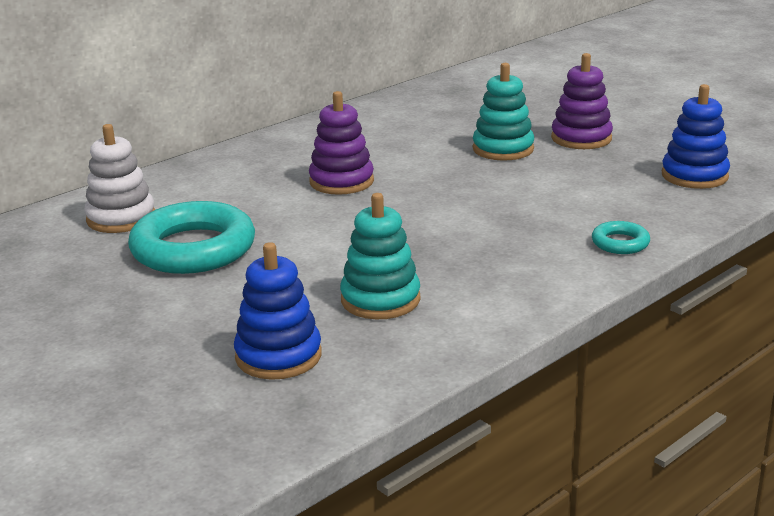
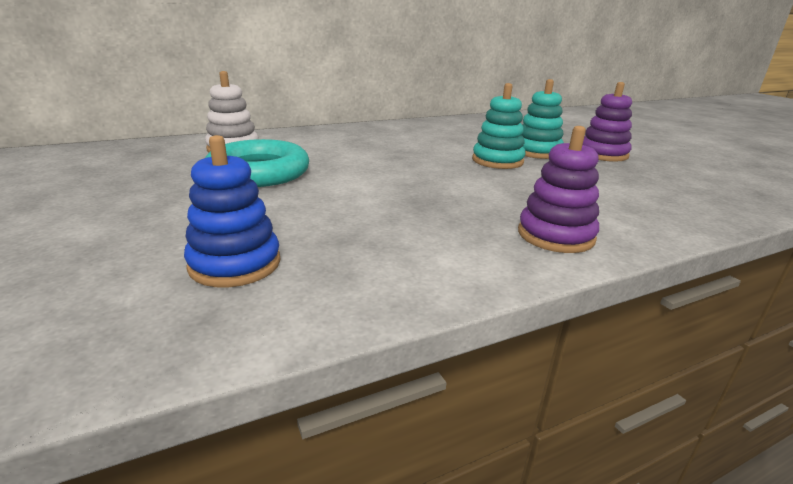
camera: 15 degrees right, 0 degrees up
purple stacking toy [309,91,374,195] -> purple stacking toy moved to [518,126,599,253]
turquoise stacking toy [340,193,421,319] -> turquoise stacking toy moved to [472,83,525,169]
turquoise ring [592,221,650,254] -> none
blue stacking toy [662,84,730,189] -> none

